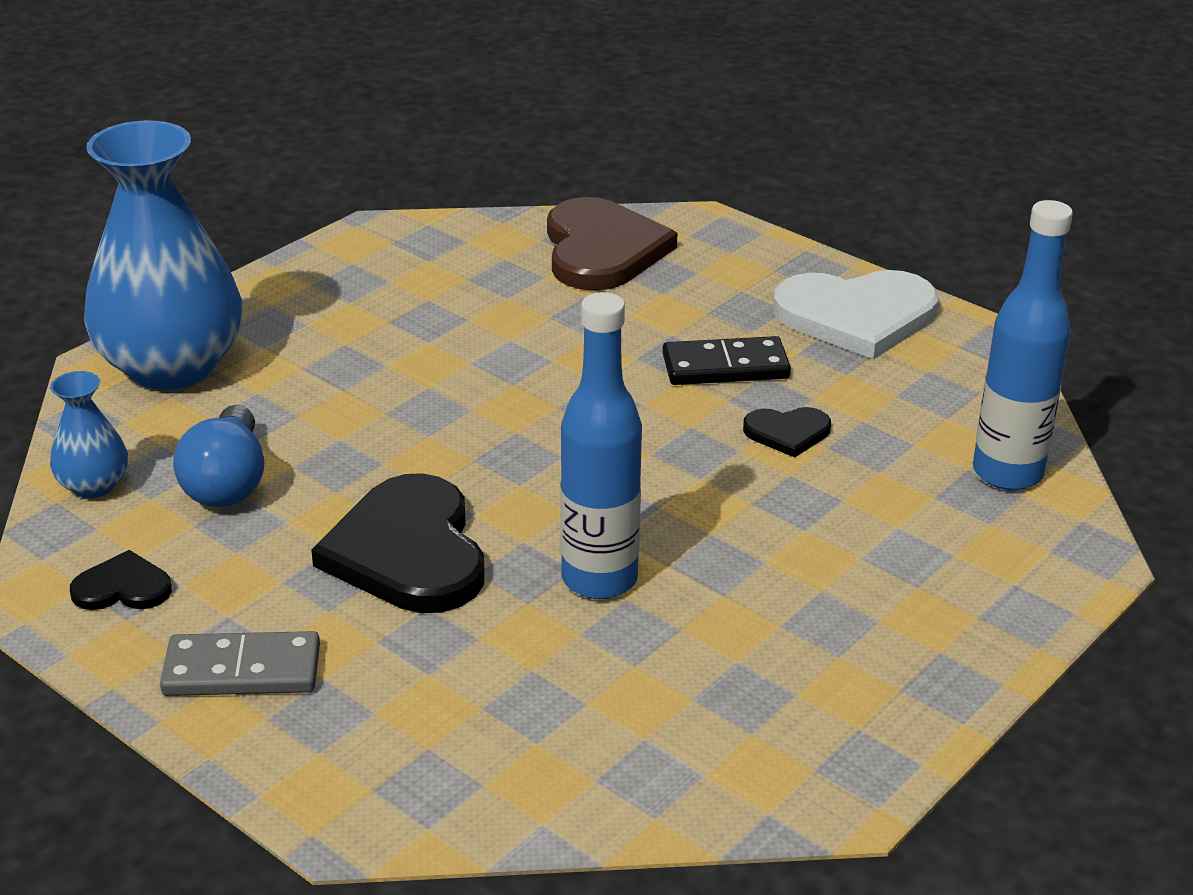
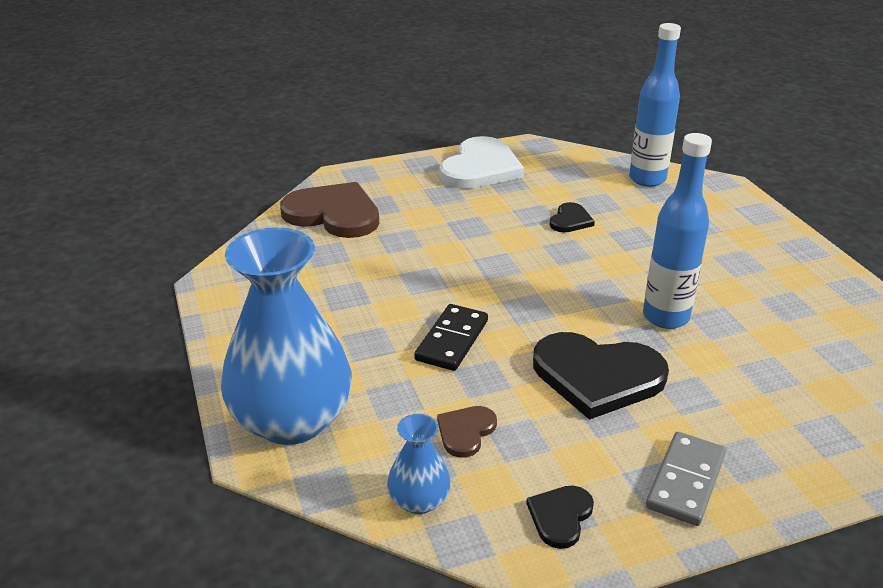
camera: 60 degrees left, 0 degrees up
blue light bulb [173,405,264,507] -> brown heart [437,406,497,458]
black domino [662,336,791,385] -> black domino moved to [414,304,488,371]

